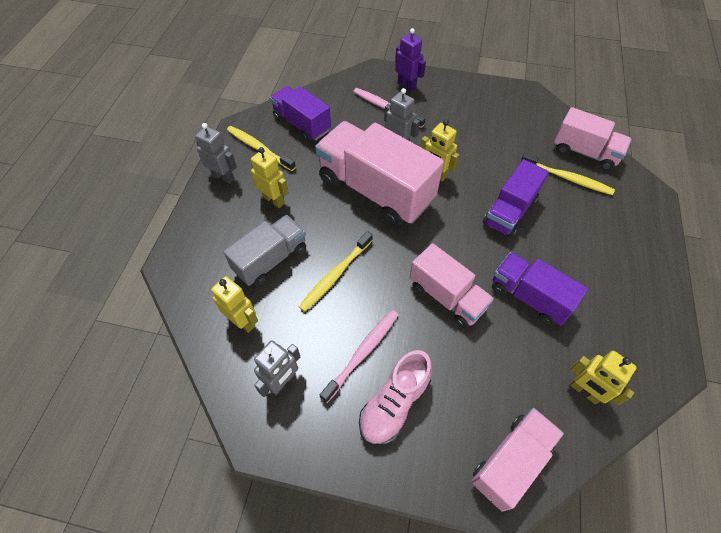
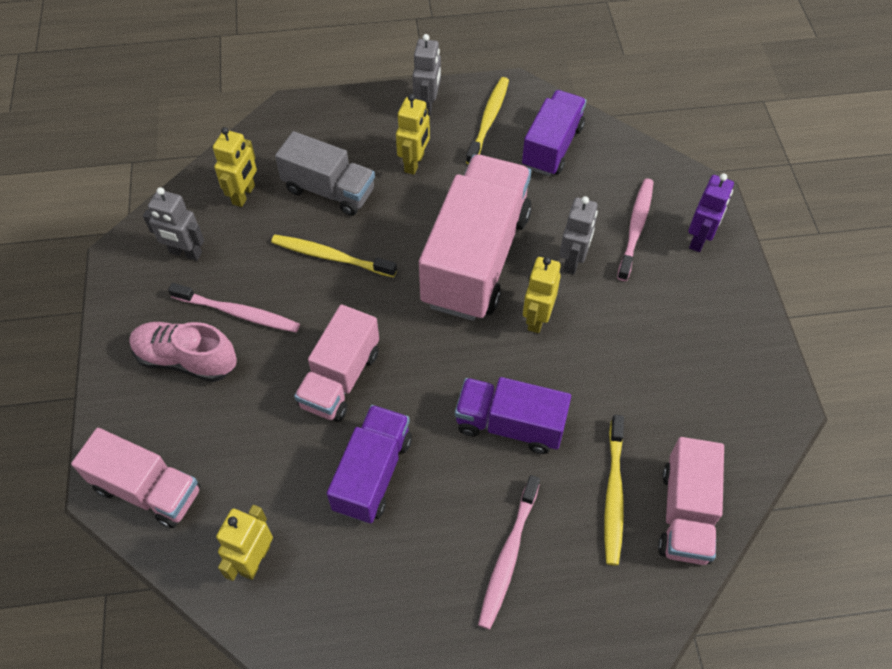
camera: 70 degrees right, 0 degrees up
none -> pink toothbrush [478,475,540,630]

